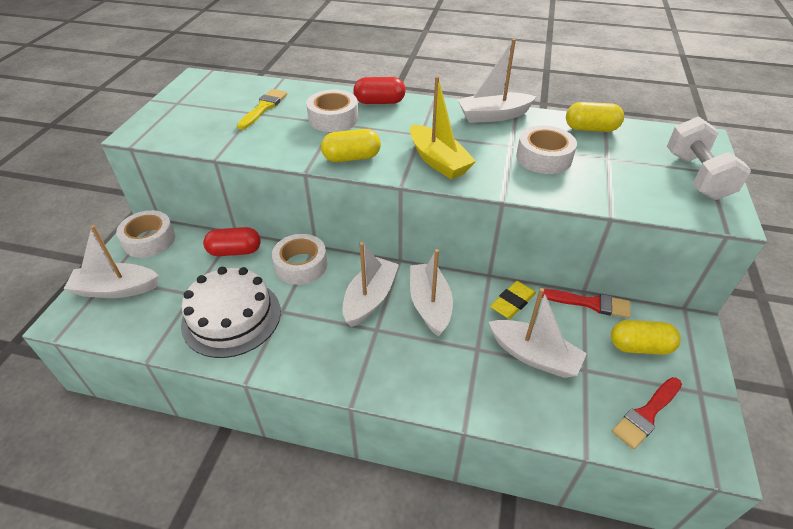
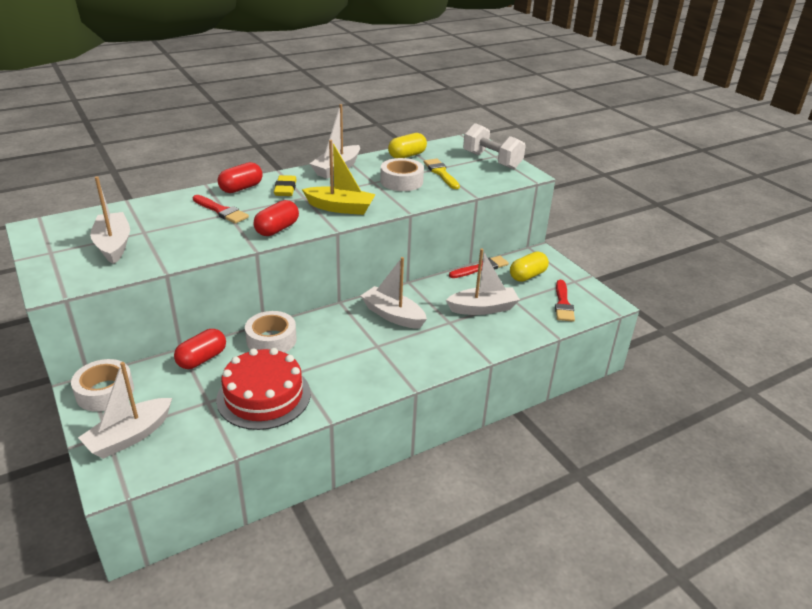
camera: 45 degrees left, 10 degrees down
white cake [181,267,281,358] -> red cake [216,348,311,430]
yellow brush [237,89,287,130] -> yellow brush moved to [424,159,460,189]
white tape [306,90,358,132] -> red brush [193,195,249,224]
yellow capsule [321,129,381,162] -> red capsule [254,200,299,236]
white boat [343,242,399,327] -> white boat moved to [90,176,130,264]
yellow eraser [490,281,536,319] -> yellow eraser moved to [274,175,297,196]

